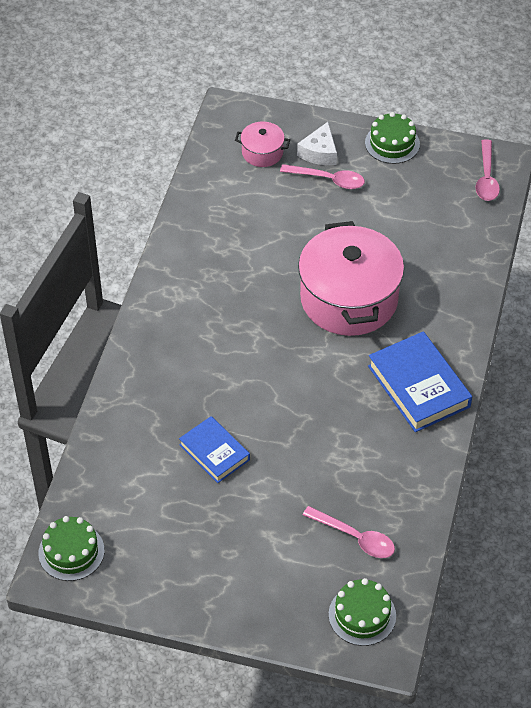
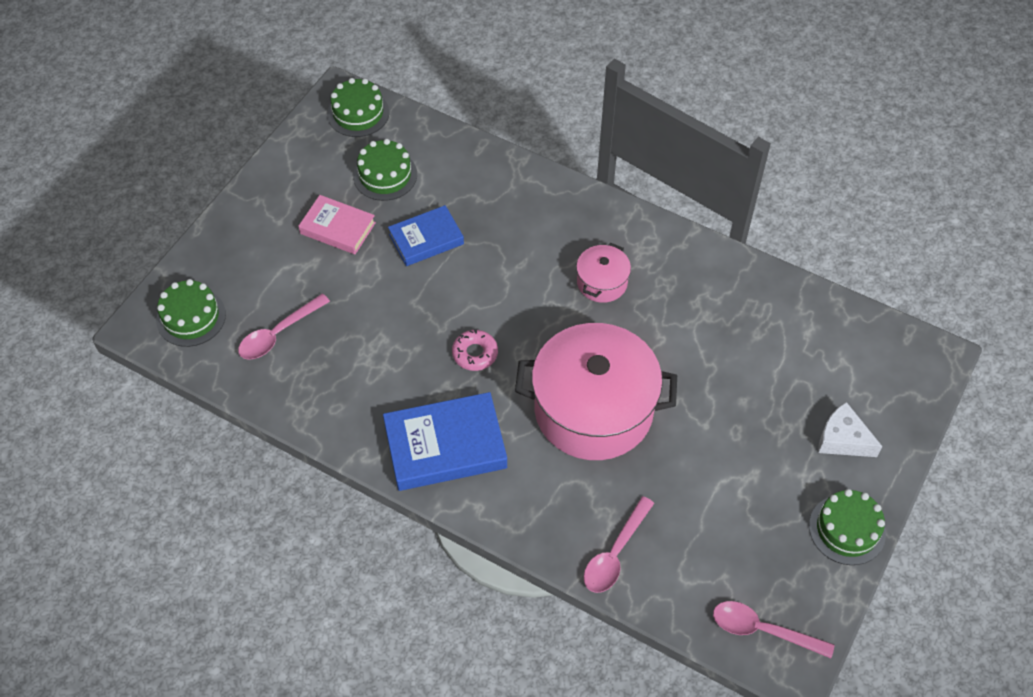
camera: 105 degrees right, 5 degrees up
pink pot [235,121,290,167] -> pink pot moved to [576,243,631,303]
pink spoon [280,164,365,189] -> pink spoon moved to [584,496,654,593]
none -> pink book [298,195,376,254]
none -> green cake [353,139,417,201]
none -> pink donut [452,330,498,371]

